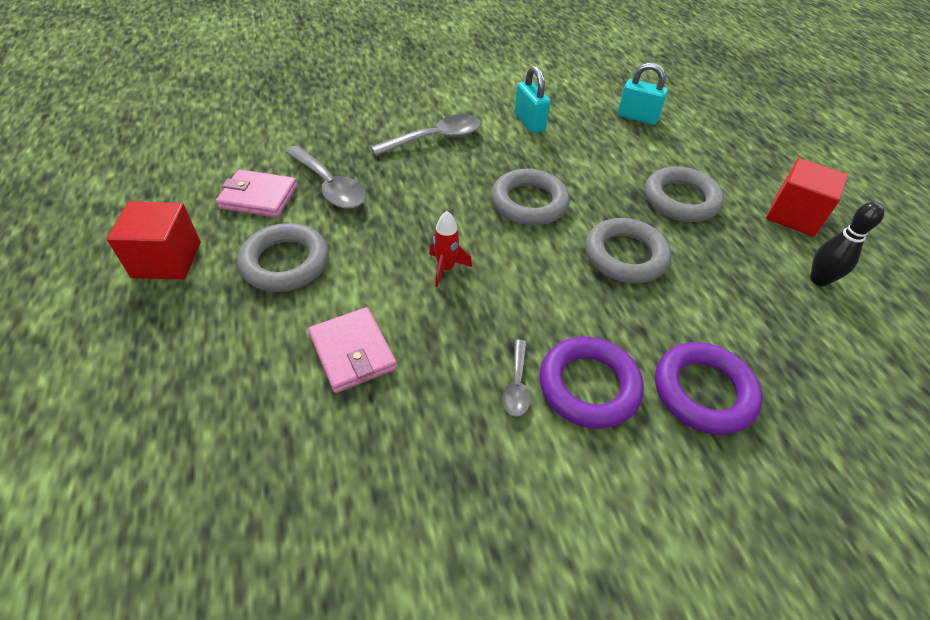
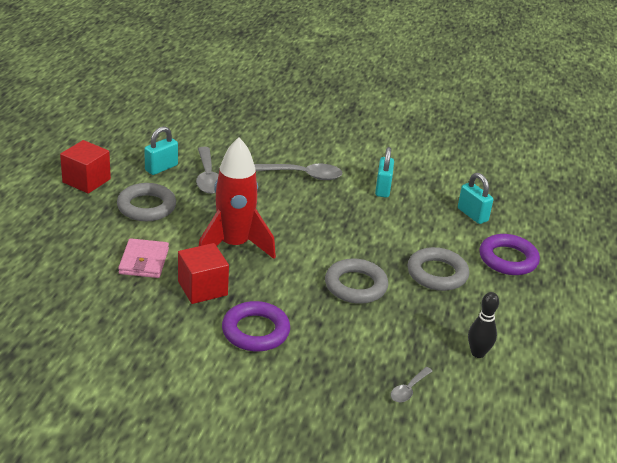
camera: 30 degrees right, 15 degrees down
pink wallet [216,169,297,218] -> turquoise padlock [144,126,178,175]
red rocket [429,211,472,287] -> red rocket [199,137,276,259], size x2.39
grey ring [491,169,570,226] -> none
grey spoon [502,340,531,417] -> grey spoon moved to [391,367,432,402]
purple ring [655,342,763,435] -> purple ring moved to [479,234,540,275]
red cube [766,158,848,237] -> red cube moved to [178,243,229,304]

